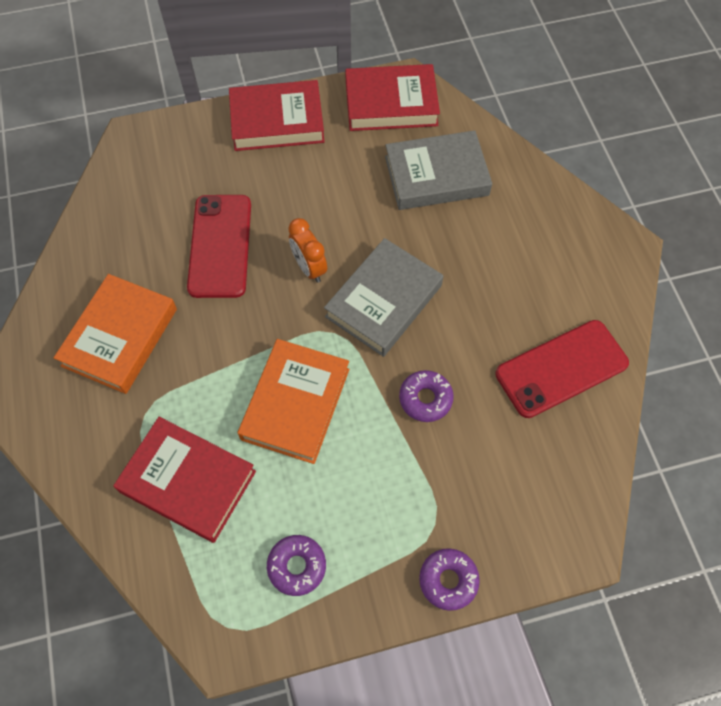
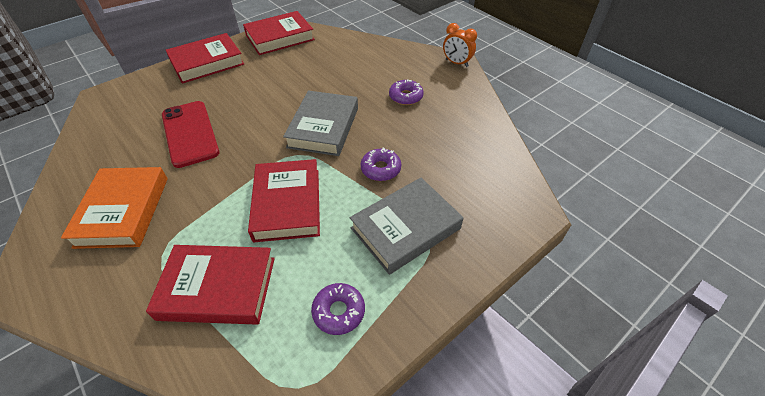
camera: 25 degrees left, 15 degrees down
orange book [238,339,349,464] -> red book [248,159,320,242]
orange clock [288,218,327,283] -> orange clock moved to [443,23,477,67]
grey book [385,130,492,210] -> grey book moved to [350,178,463,275]
purple donut [419,548,480,611] -> purple donut moved to [389,79,424,105]
red phone [495,320,629,418] -> none

